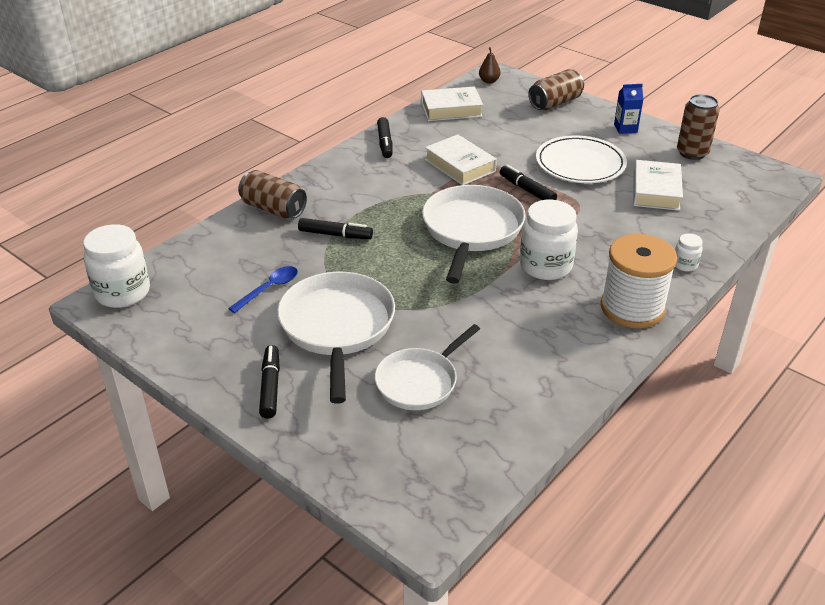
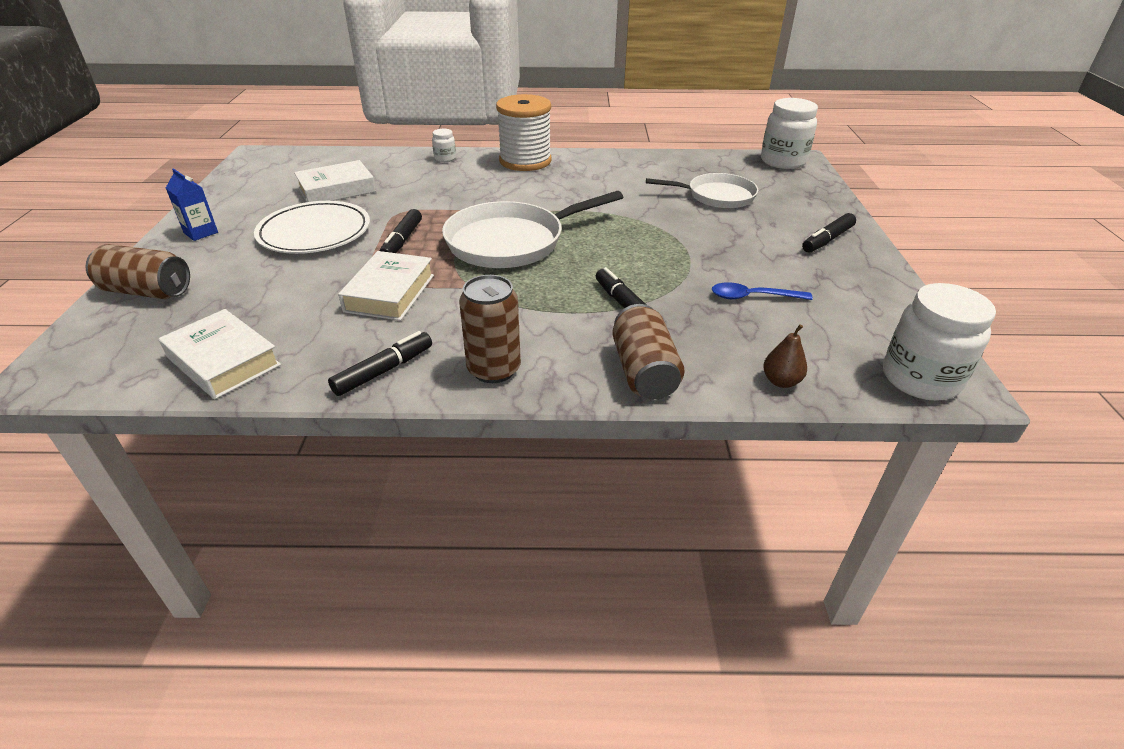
camera: 130 degrees left, 0 degrees up
white pan [277,272,395,404] -> none
brown pear [479,47,500,84] -> brown pear moved to [763,324,807,388]
white jar [520,200,578,280] -> white jar moved to [761,98,818,169]
brown can [677,94,720,160] -> brown can moved to [459,275,521,383]

